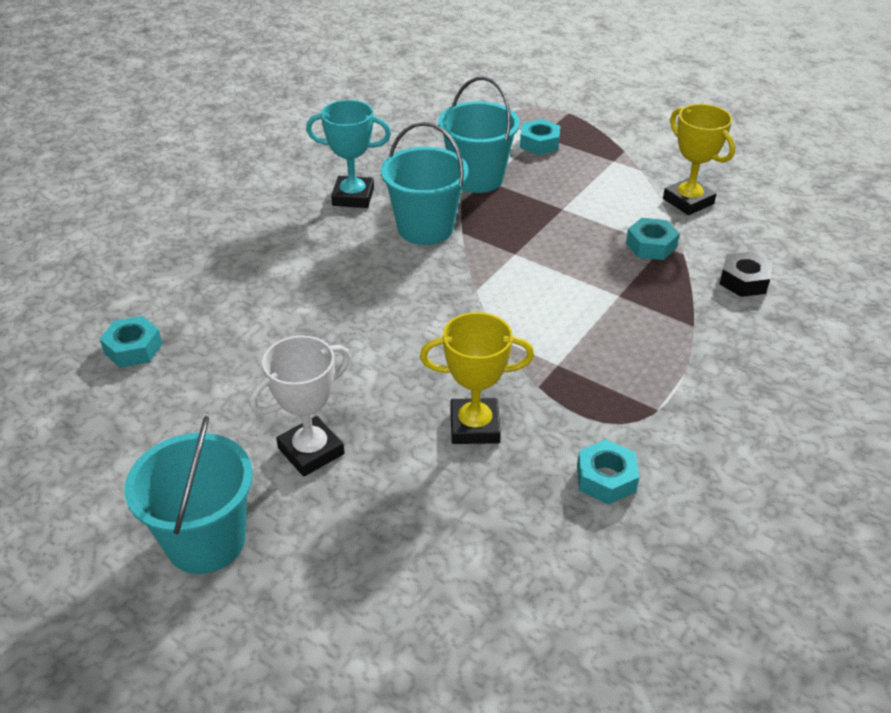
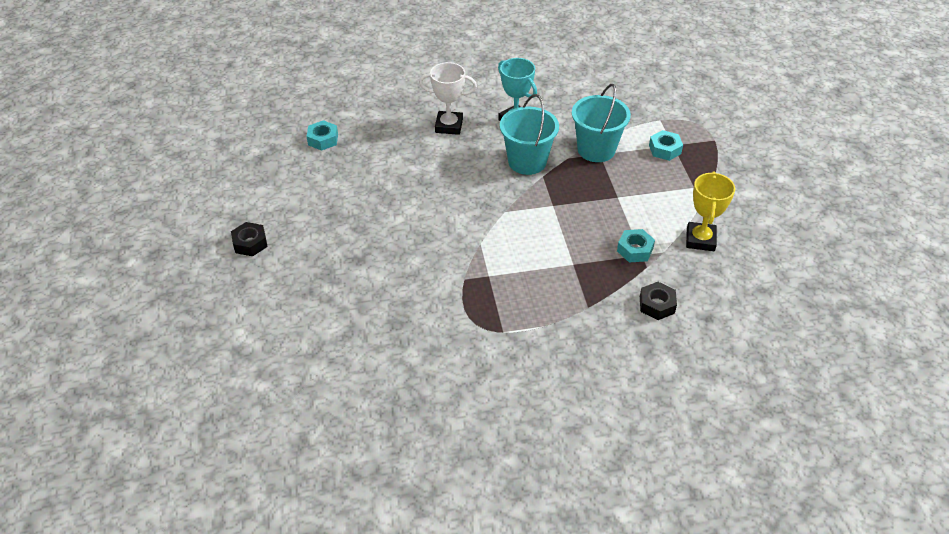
camera: 45 degrees right, 5 degrees up
turquoise bucket [124,416,253,574] -> black nut [231,222,268,256]
white trophy [249,335,351,477] -> white trophy moved to [419,62,477,135]
yellow trophy [420,312,534,444] -> none
turquoise nut [577,440,639,504] -> none

